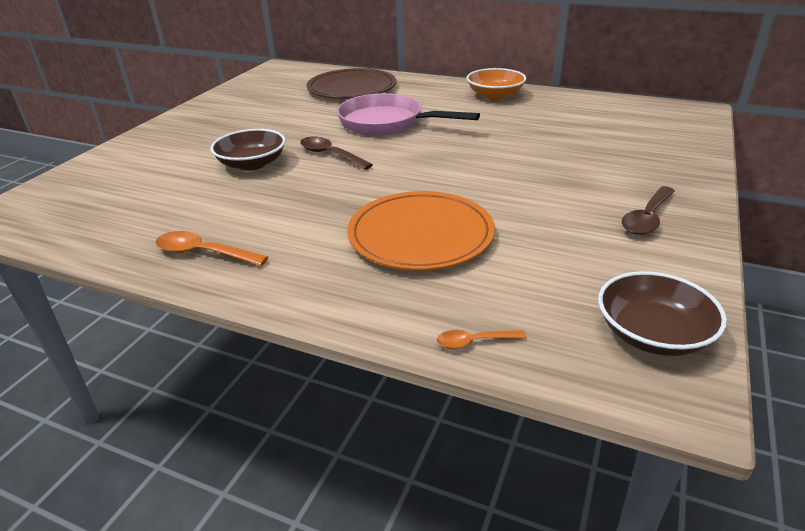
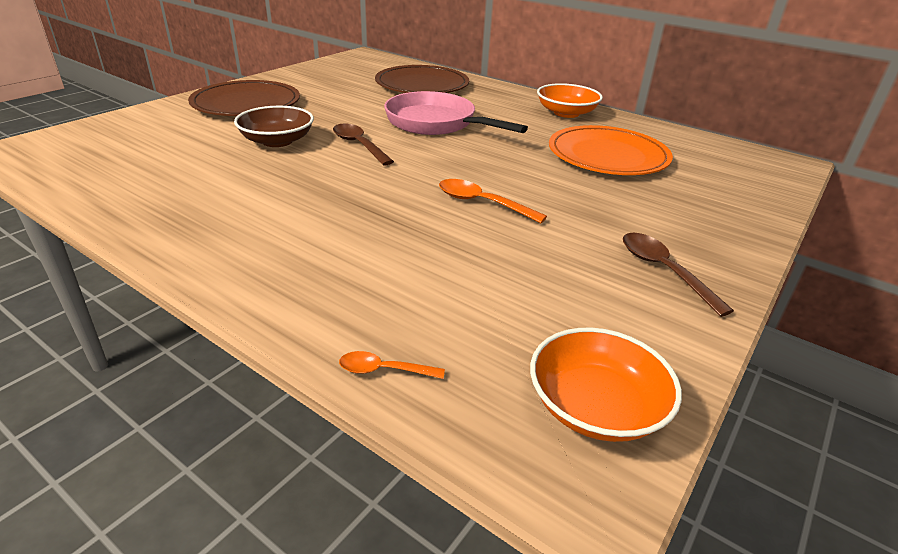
camera: 10 degrees right, 0 degrees up
orange spoon [156,231,268,266] -> orange spoon moved to [439,179,547,223]
orange plate [347,191,495,270] -> orange plate moved to [549,125,673,175]
brown bowl [598,271,727,356] -> orange bowl [530,328,682,442]
brown spoon [622,186,675,235] -> brown spoon turned 105 degrees clockwise [623,233,734,317]
none -> brown plate [188,80,300,116]

